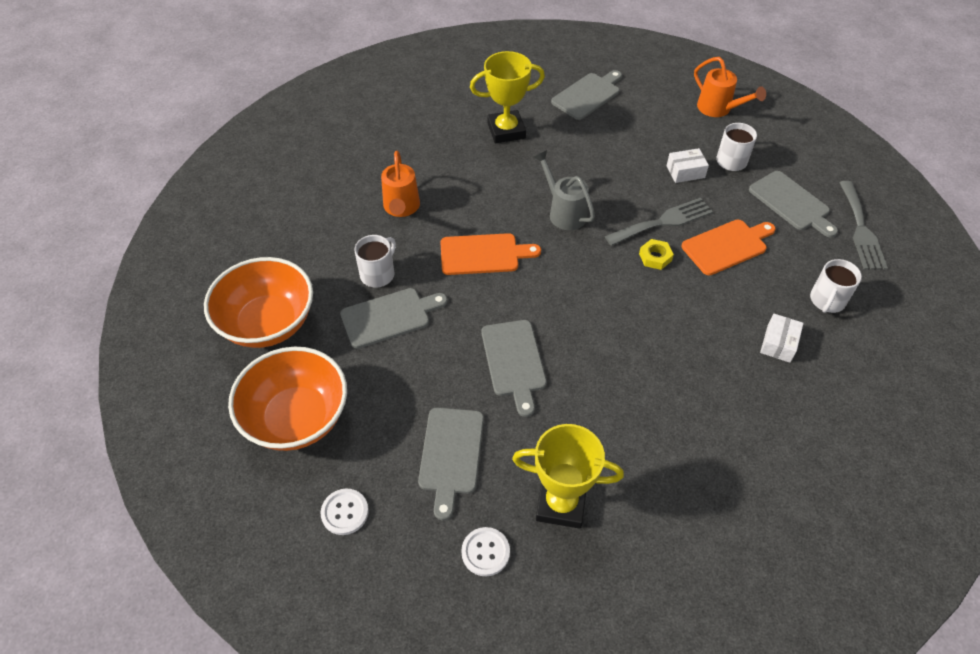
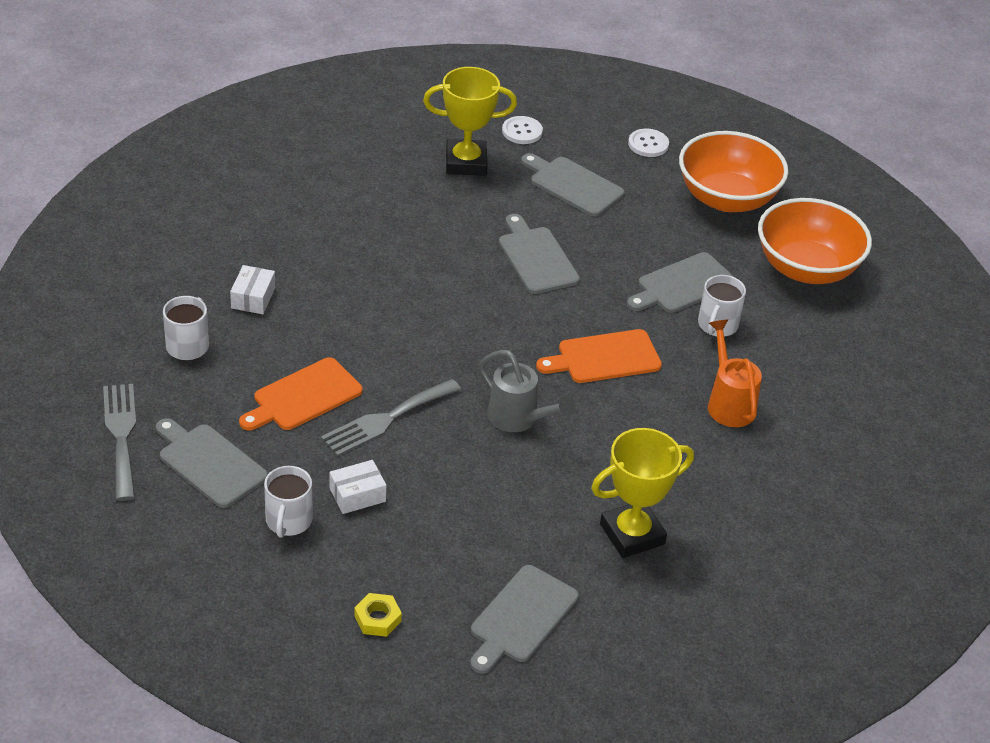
camera: 165 degrees right, 10 degrees down
grey cutting board [418,408,484,520] -> grey cutting board turned 45 degrees counterclockwise [521,153,625,217]
yellow nut [639,239,674,270] -> yellow nut moved to [354,593,402,637]
orange watering can [694,57,766,117] -> none

